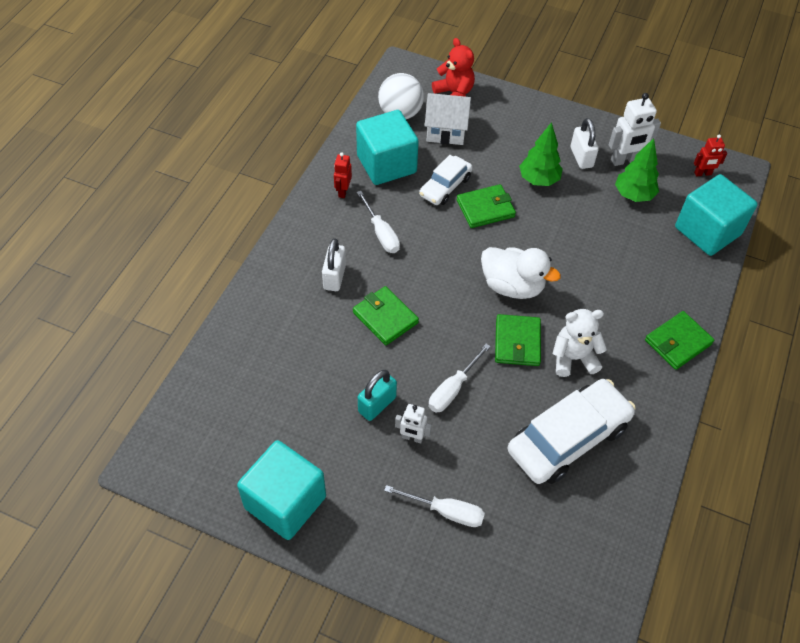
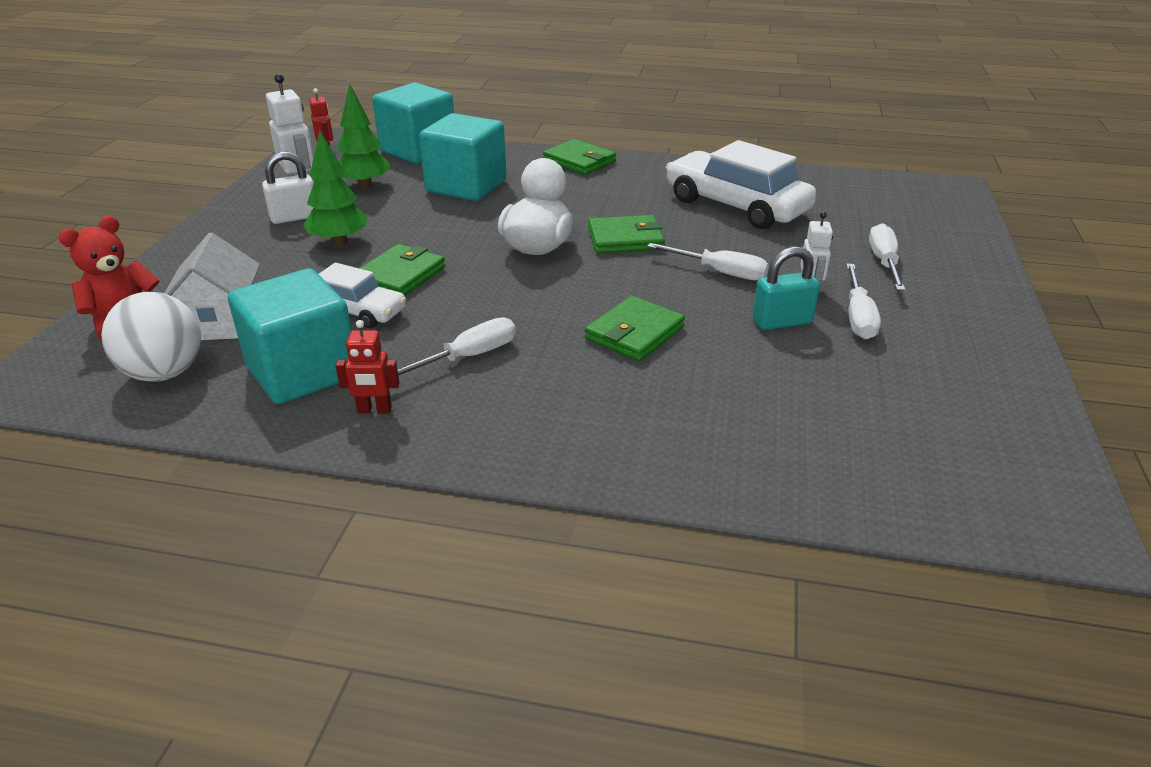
camera: 100 degrees left, 20 degrees down
turquoise cube [237,440,326,540] -> turquoise cube moved to [419,113,506,201]
white padlock [322,238,346,291] -> none
turquoise padlock [358,370,397,421] -> turquoise padlock turned 45 degrees counterclockwise [753,246,820,330]
green wallet [457,184,516,228] -> green wallet turned 60 degrees clockwise [359,244,445,296]
white teddy bear [552,309,607,377] -> none
none -> white screwdriver [846,264,881,339]

